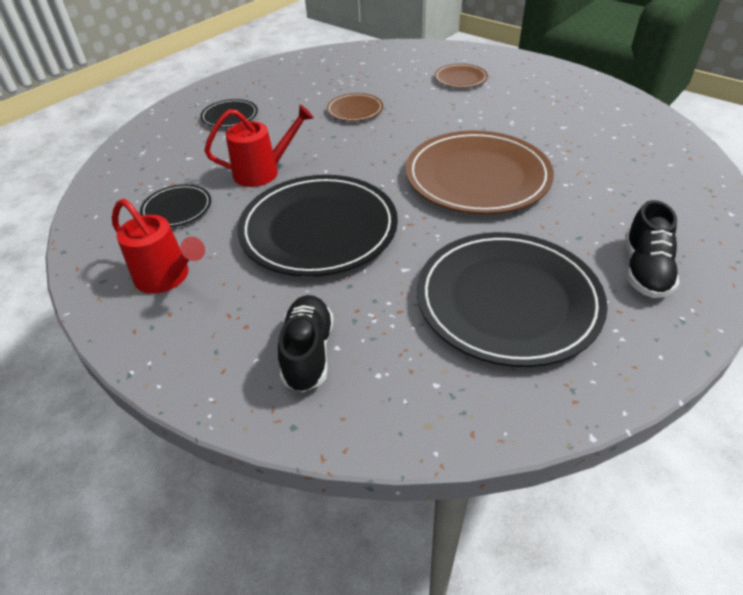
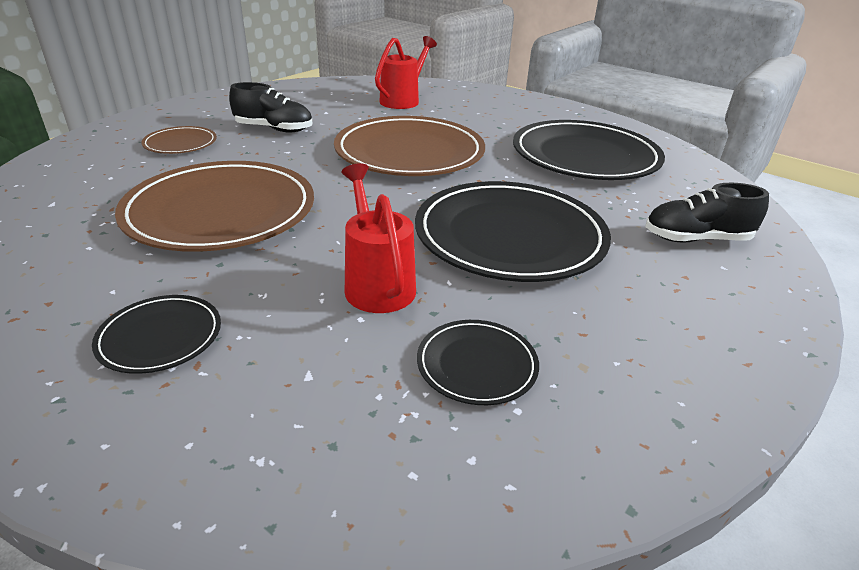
camera: 95 degrees left, 10 degrees down
red watering can [112,199,205,294] -> red watering can moved to [375,36,437,109]
brown plate [326,93,383,121] -> brown plate [115,161,314,252], size x2.15
black shoe [625,200,680,298] -> black shoe moved to [229,82,312,133]

